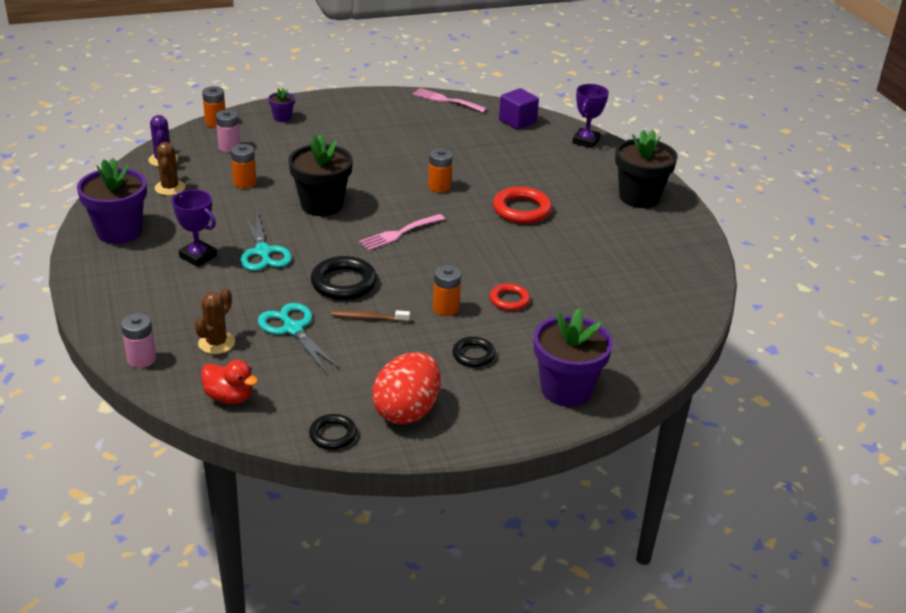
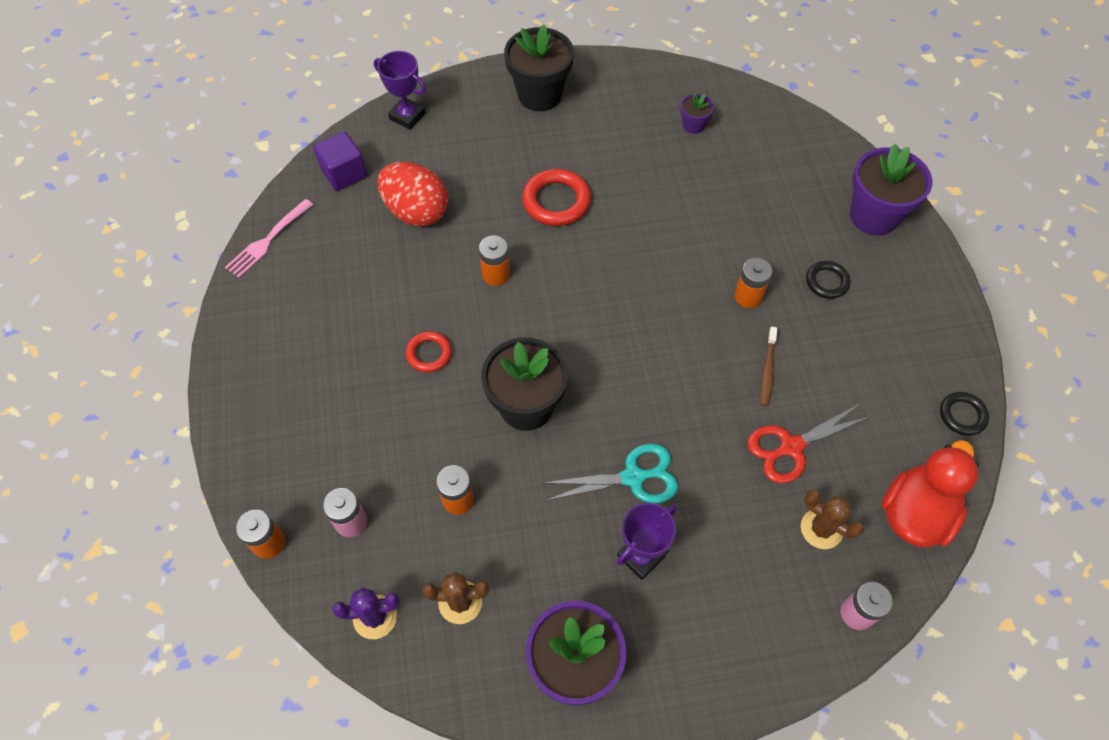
camera: 80 degrees left, 25 degrees up
red duck [201,360,258,404] -> red duck [881,440,979,548], size x1.62
turquoise scissors [258,303,340,372] -> red scissors [747,403,872,483]
purple flower pot [268,88,295,122] -> purple flower pot moved to [680,93,714,134]
black ring [311,256,377,300] -> none
pink fork [359,214,445,251] -> none
red egg [372,352,441,424] -> red egg moved to [377,162,448,226]
red ring [490,283,530,311] -> red ring moved to [406,331,452,373]

